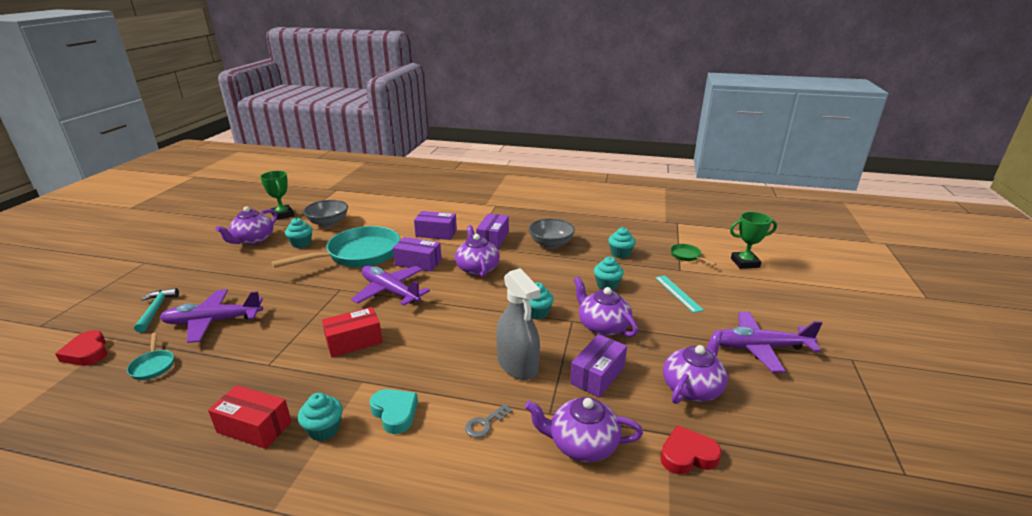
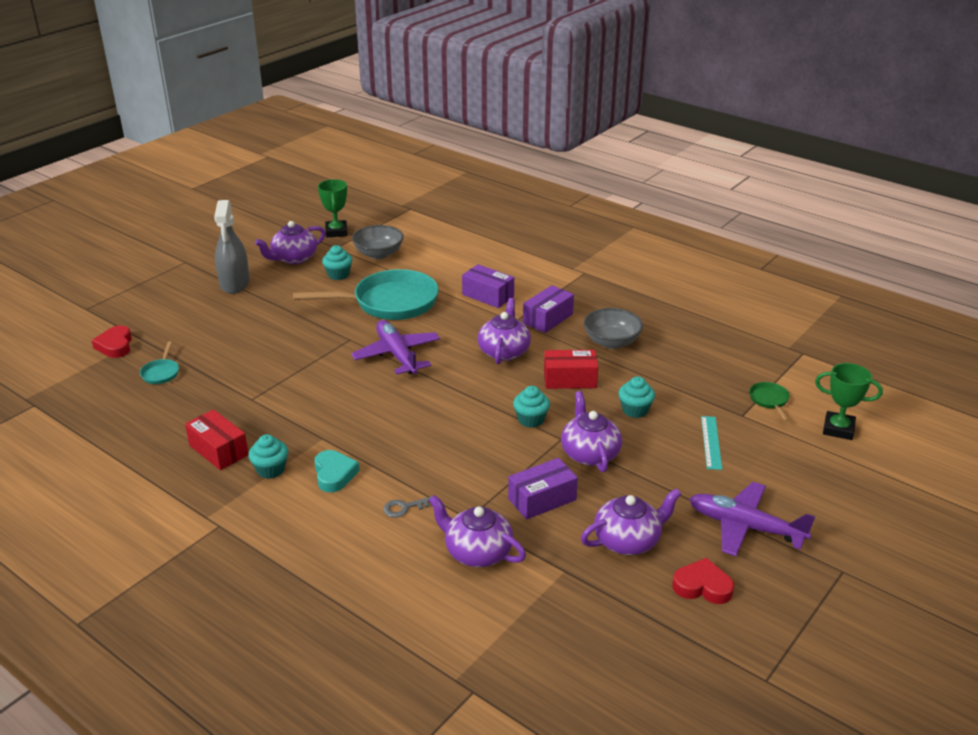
camera: 25 degrees right, 5 degrees up
turquoise hammer [134,288,179,333] -> none
purple plane [160,289,263,343] -> none
red box [322,307,383,357] -> red box moved to [544,350,598,389]
purple box [393,237,442,272] -> none
grey spray bottle [496,268,540,380] -> grey spray bottle moved to [214,200,250,294]
turquoise cupcake [608,227,636,259] -> none
red heart [660,425,722,474] -> red heart moved to [672,558,734,604]

